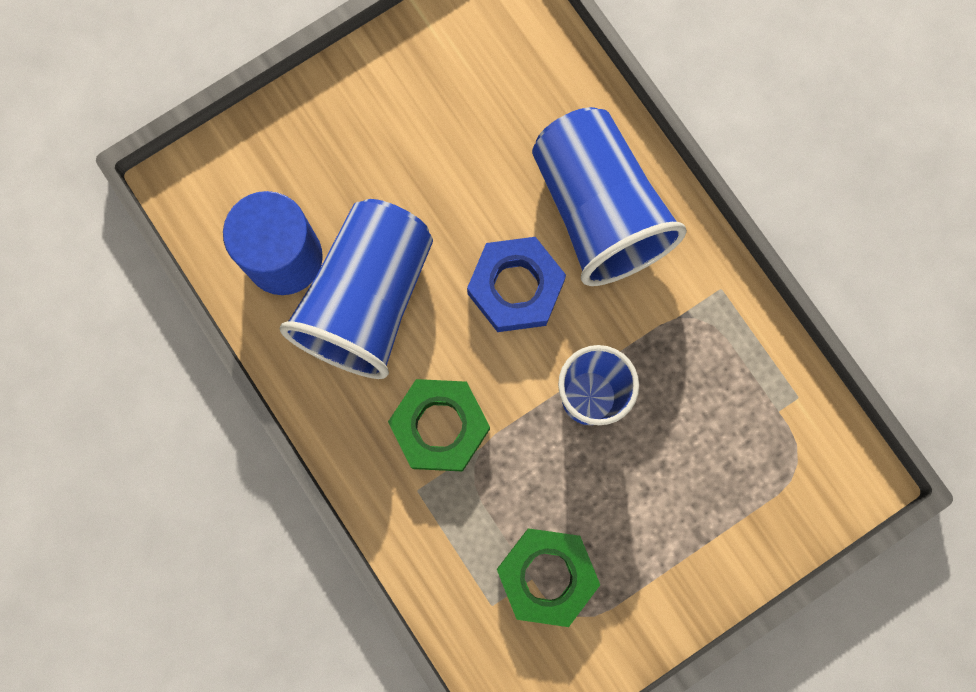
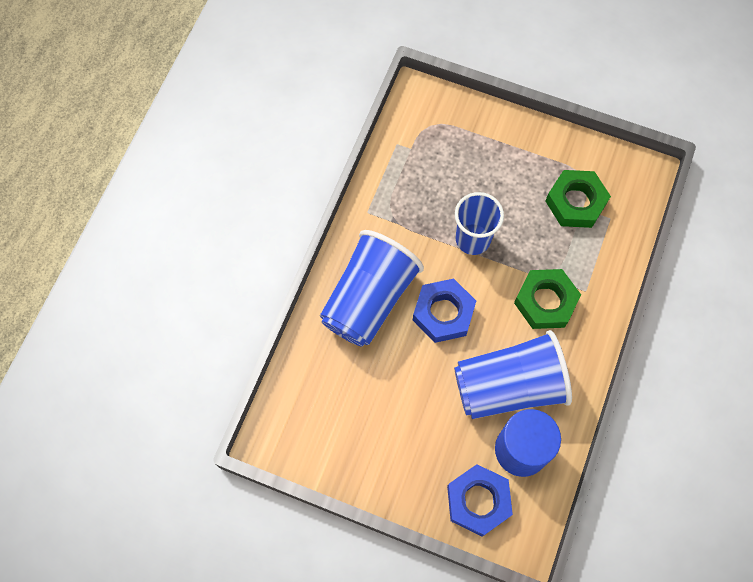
camera: 125 degrees left, 10 degrees down
none -> blue nut [447,464,513,537]

